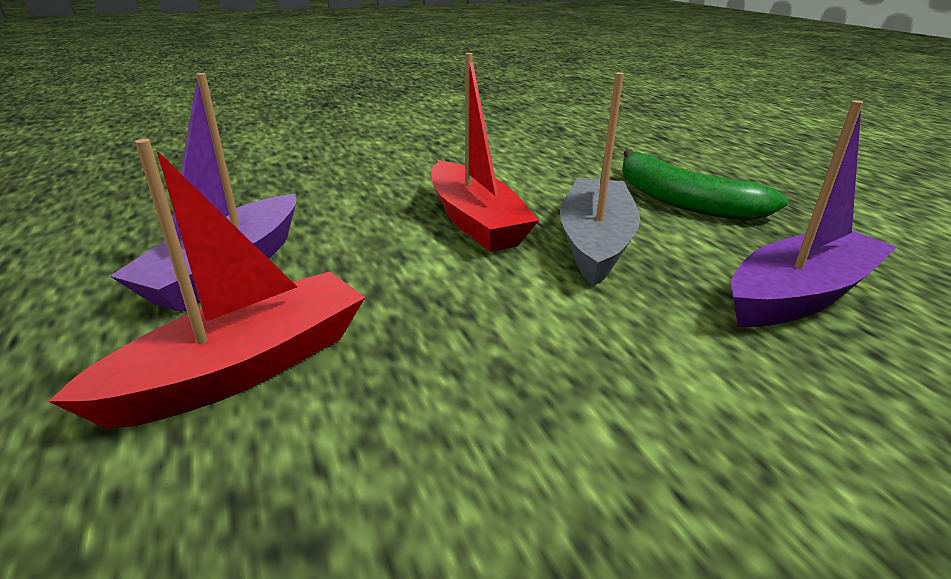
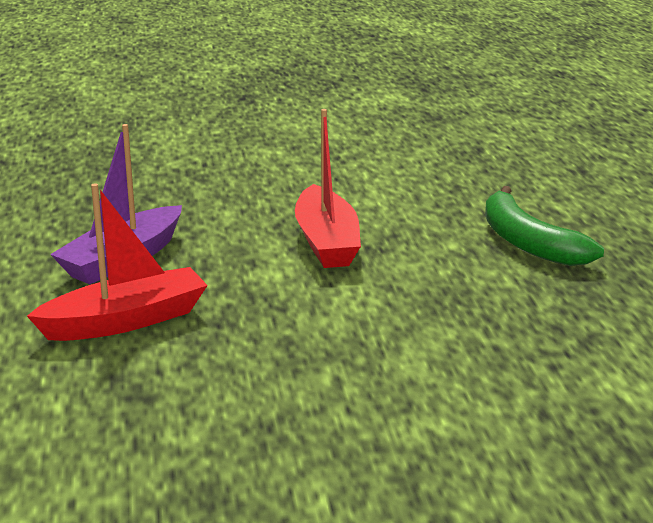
camera: 15 degrees right, 5 degrees down
grey boat [560,72,640,286] -> none
purple boat [731,100,897,327] -> none

